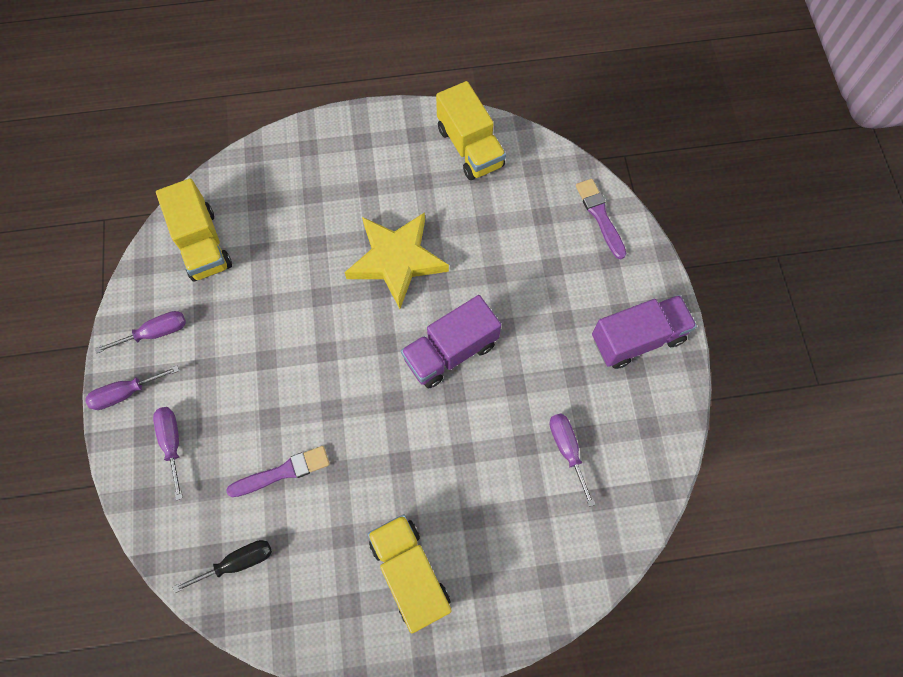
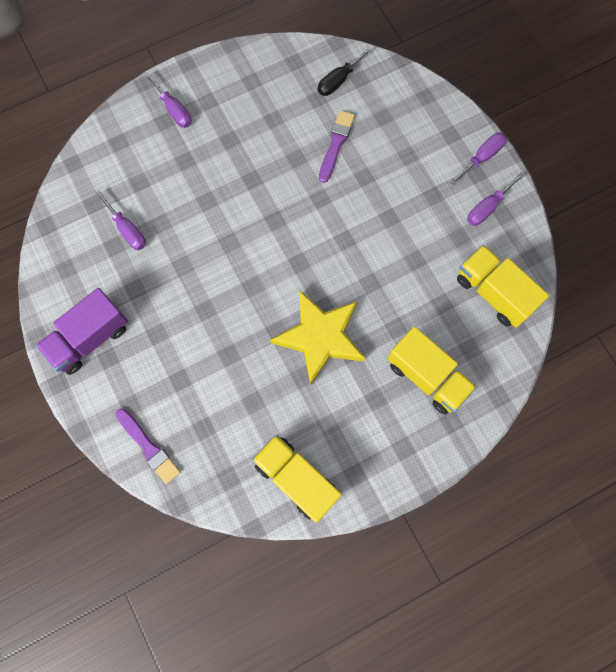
camera: 160 degrees right, 5 degrees up
purple screwdriver [153,407,183,501] -> purple screwdriver moved to [144,72,192,128]
purple brush [226,446,330,497] -> purple brush turned 150 degrees clockwise [319,110,355,183]
yellow truck [367,514,452,633] -> yellow truck moved to [388,326,477,415]
purple truck [401,295,501,389] -> none

